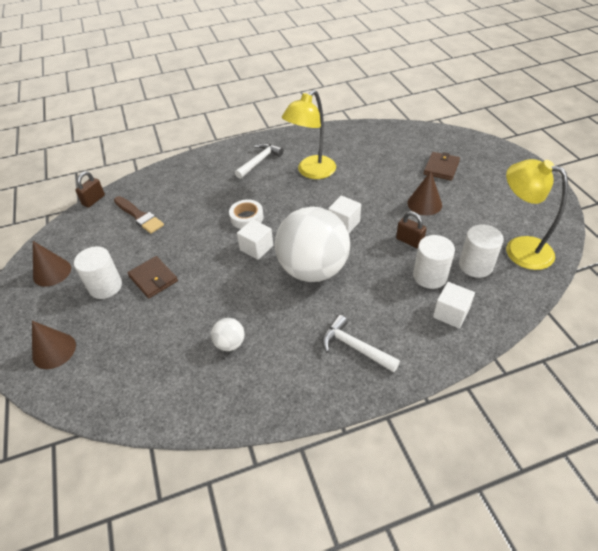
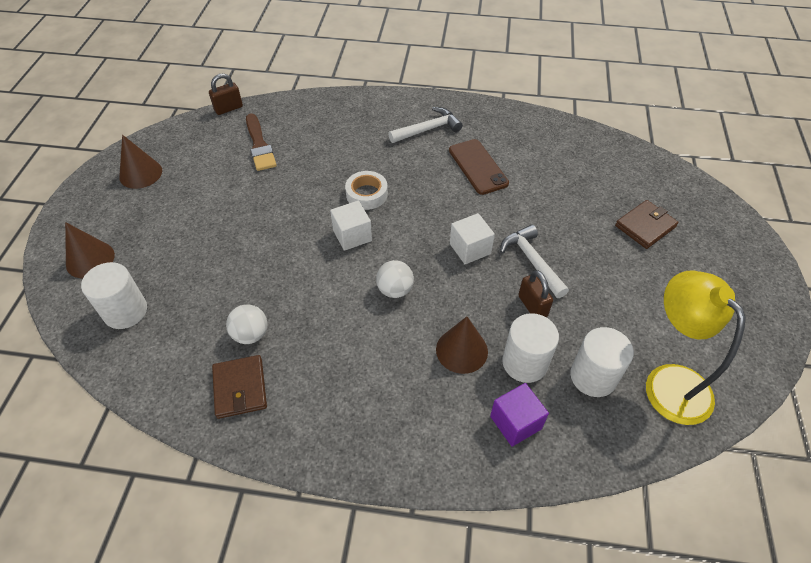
camera: 25 degrees right, 5 degrees up
white cylinder [74,246,122,299] -> white cylinder moved to [81,262,147,329]
brown wallet [128,256,178,298] -> brown wallet moved to [212,355,267,419]
white ball [275,207,350,282] -> white ball [376,260,414,298], size x0.41
yellow lamp [282,90,336,179] -> brown phone [449,139,509,195]
white hammer [322,315,400,373] -> white hammer moved to [500,225,569,298]
brown cone [408,171,442,215] -> brown cone moved to [436,317,488,374]
white cube [433,282,475,329] -> purple cube [490,383,549,447]

